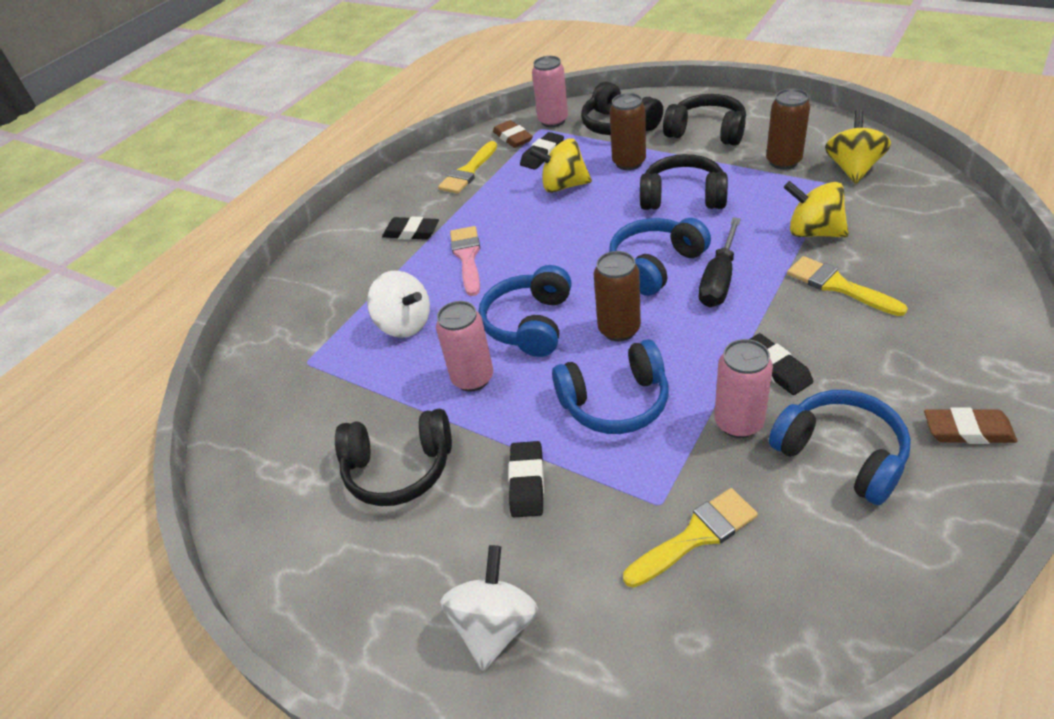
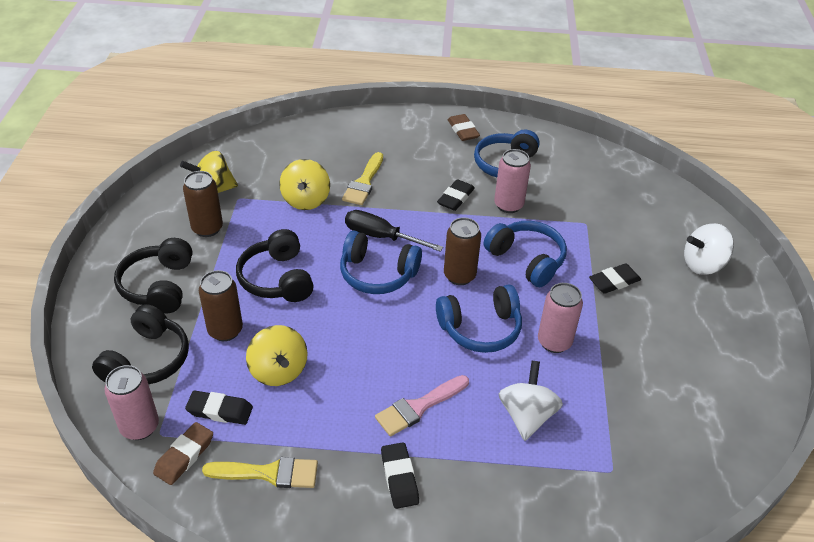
camera: 125 degrees left, 0 degrees up
black headphones [335,409,452,506] -> none
yellow brush [623,488,758,588] -> none
black screwdriver [699,218,741,307] -> black screwdriver turned 150 degrees counterclockwise [345,210,443,252]

